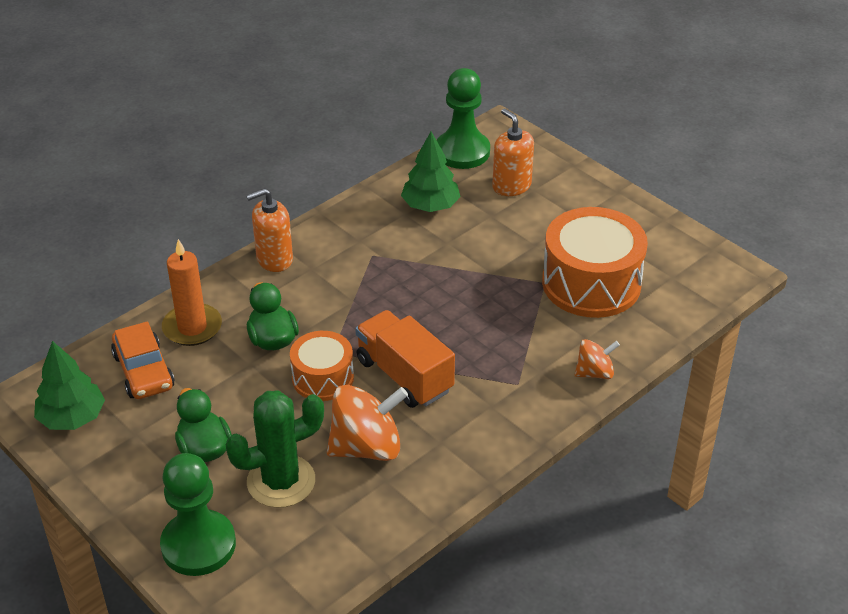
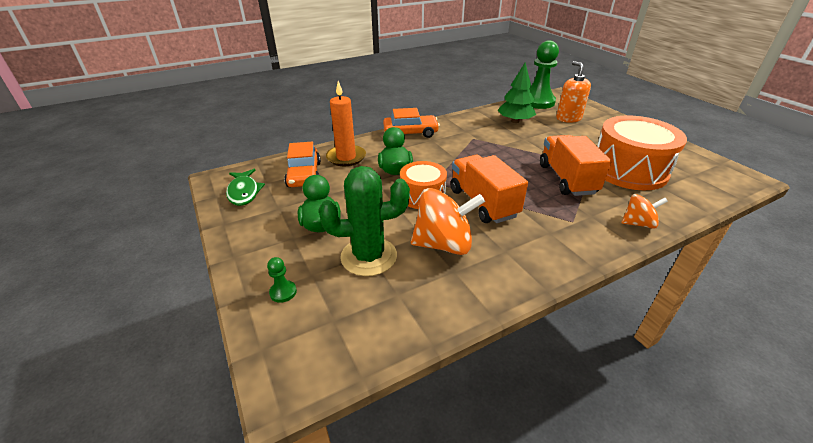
camera: 15 degrees right, 5 degrees down
green tree [34,341,105,430] -> green fish [226,169,265,206]
green pawn [160,453,236,576] -> green pawn [267,257,297,303], size x0.41
orange soap dispenser [246,188,293,272] -> orange car [383,108,440,138]
none -> orange truck [540,135,612,196]

